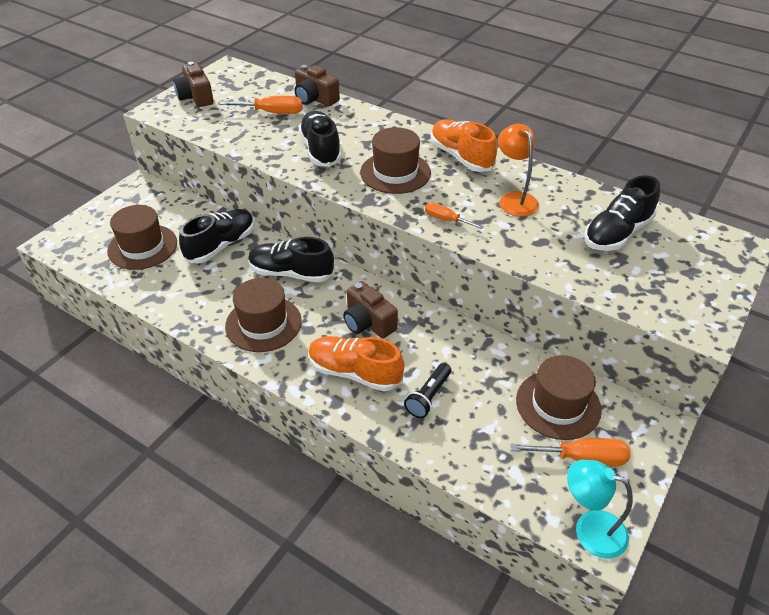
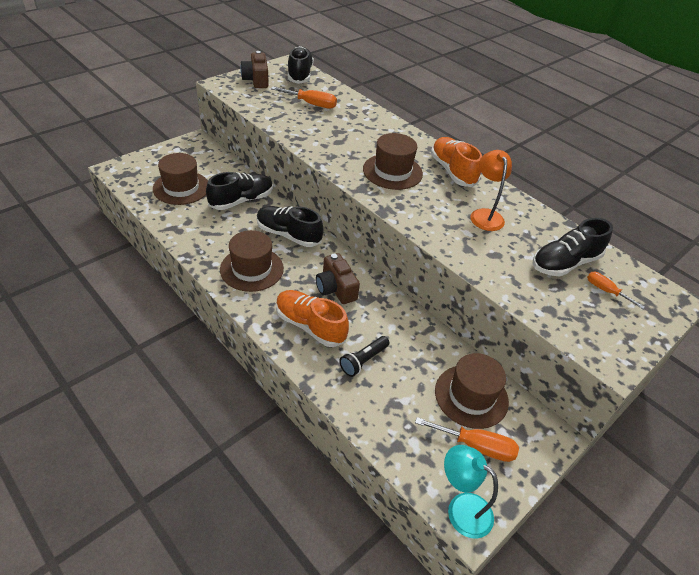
camera: 10 degrees right, 0 degrees up
brown camera [295,65,340,106] -> none
black shoe [299,111,342,167] -> black shoe moved to [288,46,314,84]
orange screwdriver [425,203,484,229] -> orange screwdriver moved to [587,272,644,309]

